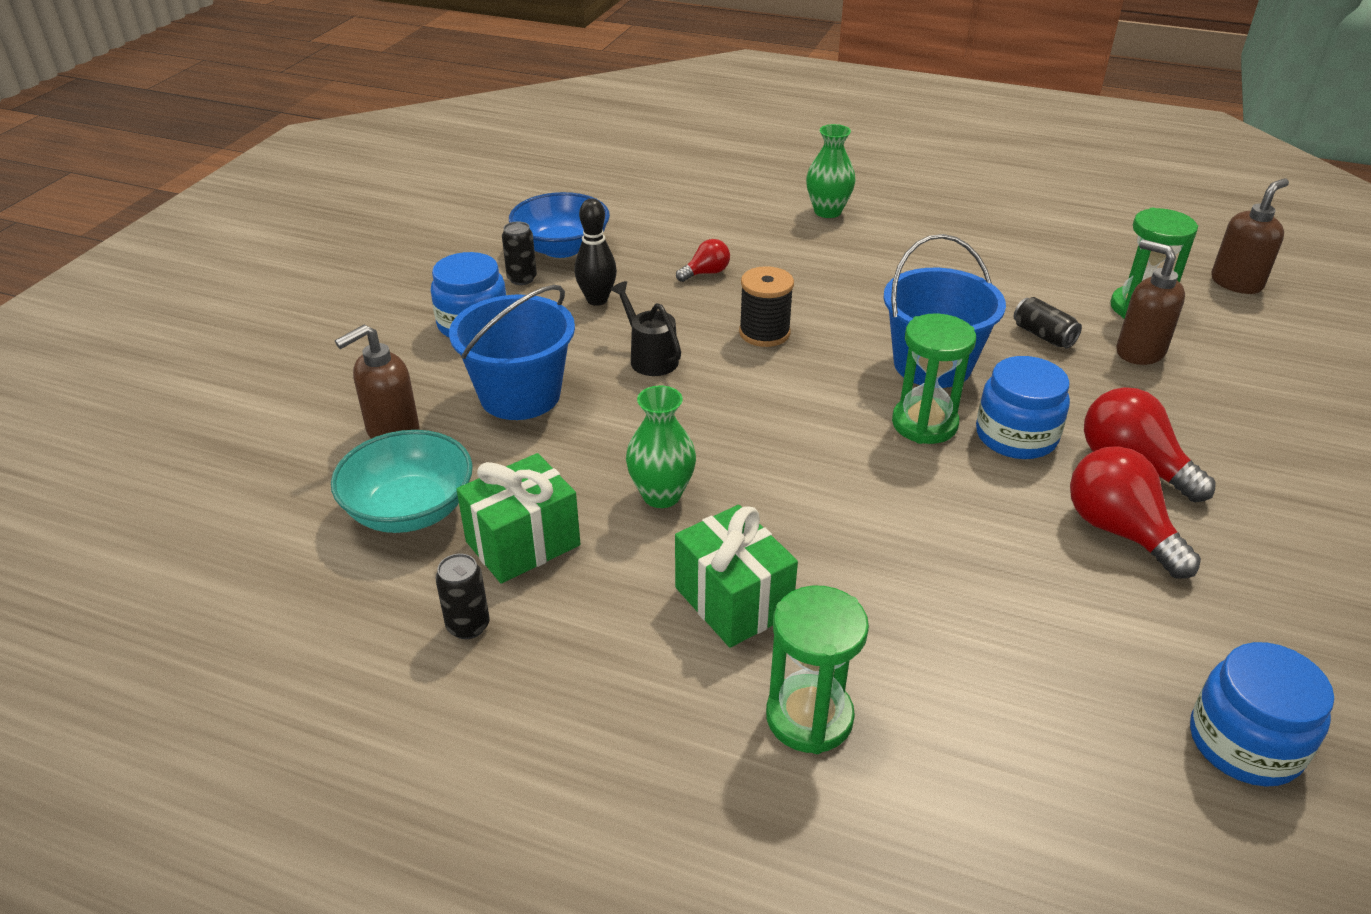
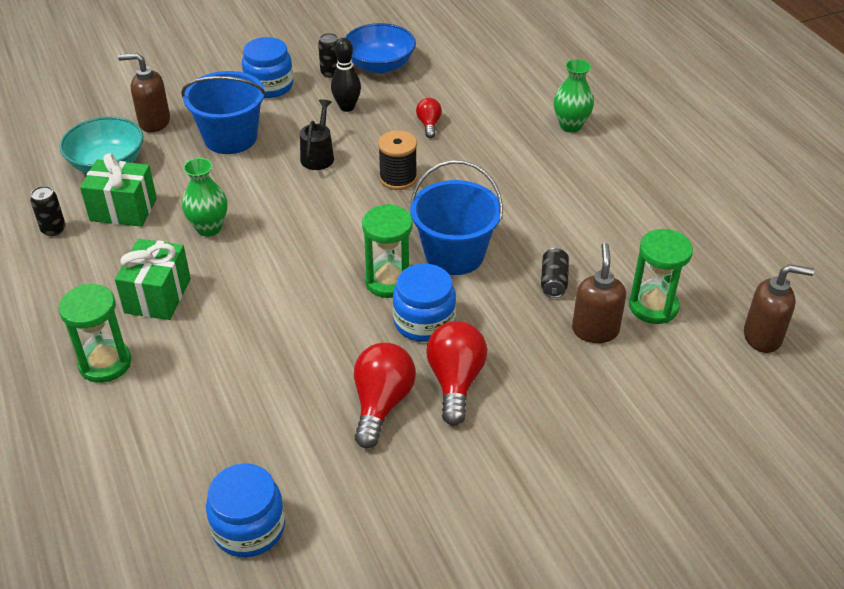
camera: 45 degrees right, 5 degrees up
red light bulb [676,239,730,282] -> red light bulb turned 105 degrees counterclockwise [416,98,442,138]

